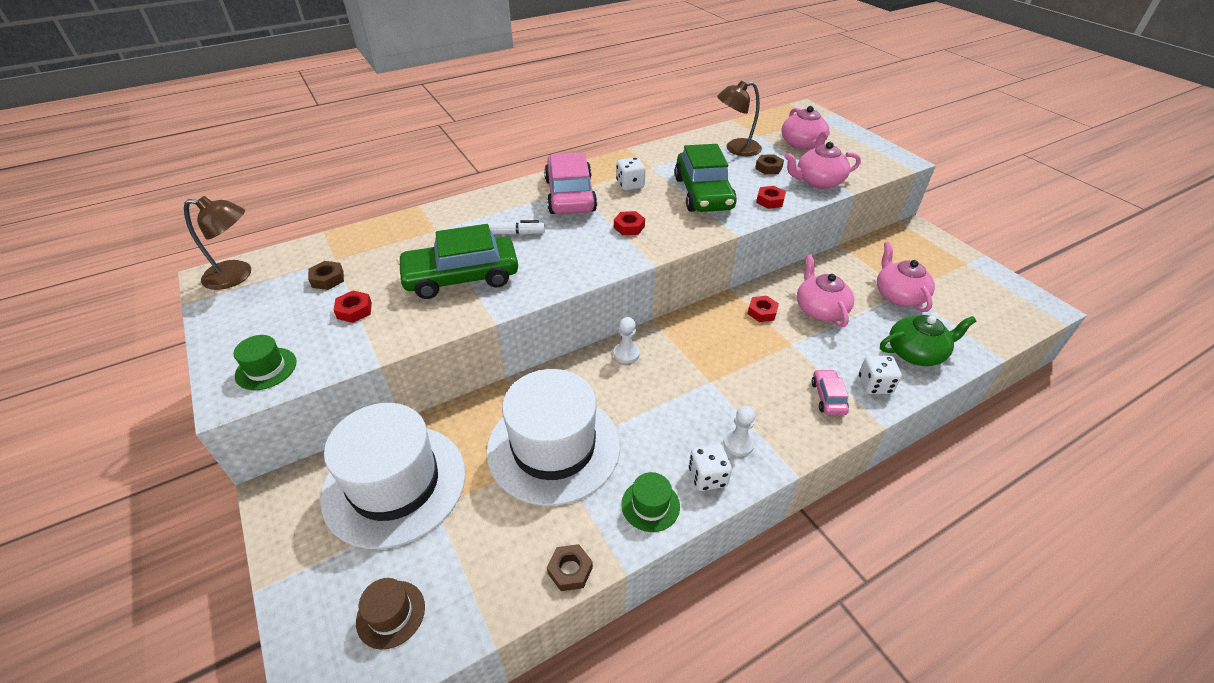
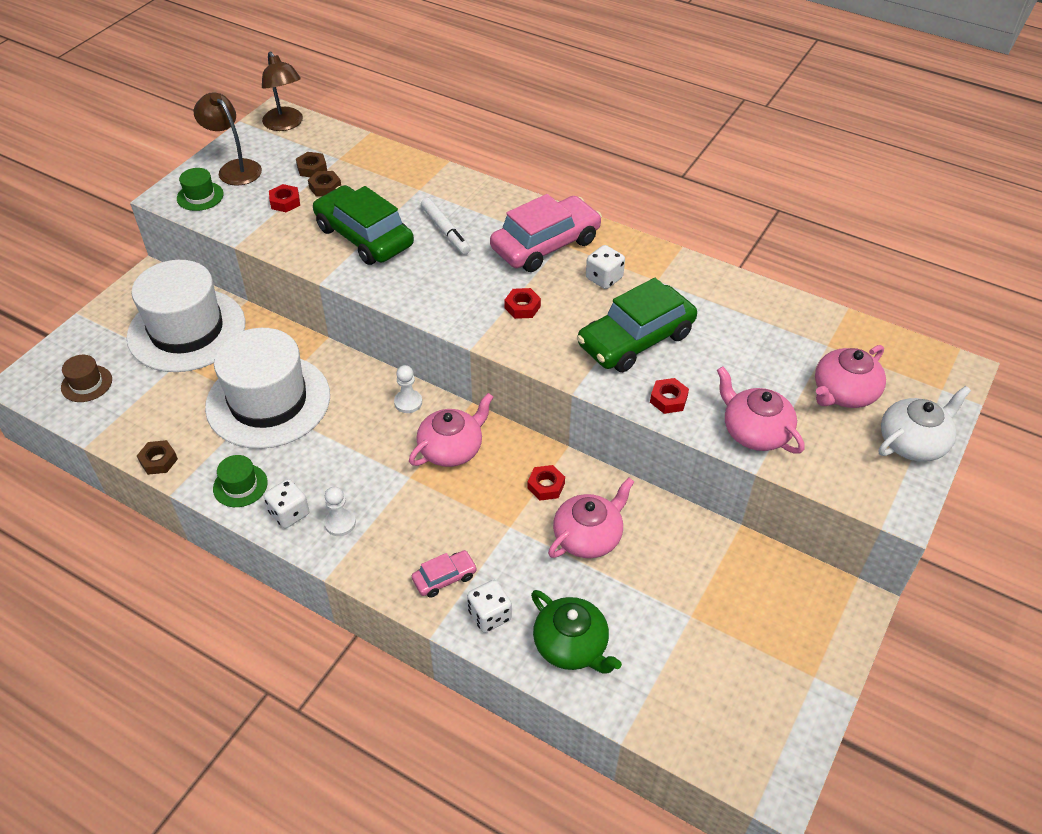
camera: 60 degrees right, 5 degrees up
brown lamp [717,81,762,156] -> brown lamp moved to [194,92,262,186]
brown nut [755,154,784,174] -> brown nut moved to [308,171,341,197]
pink teapot [877,242,935,312] -> pink teapot moved to [409,393,493,467]
none -> white teapot [879,386,971,462]

